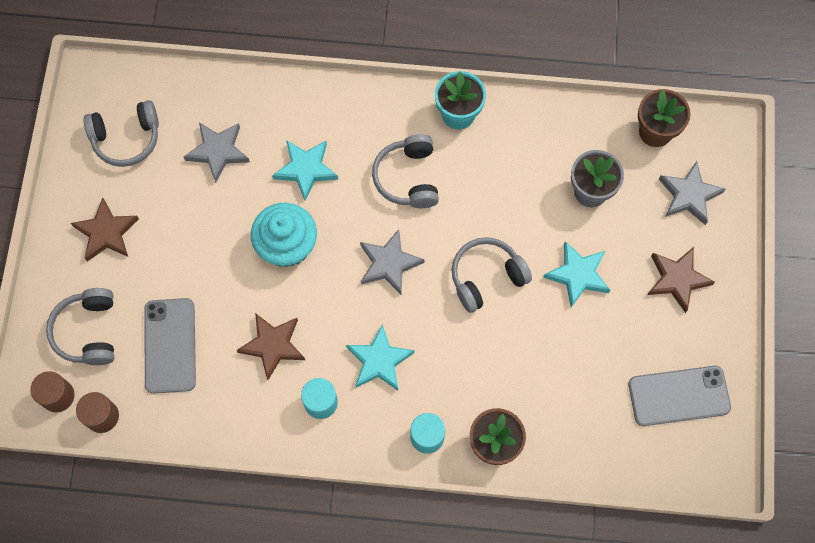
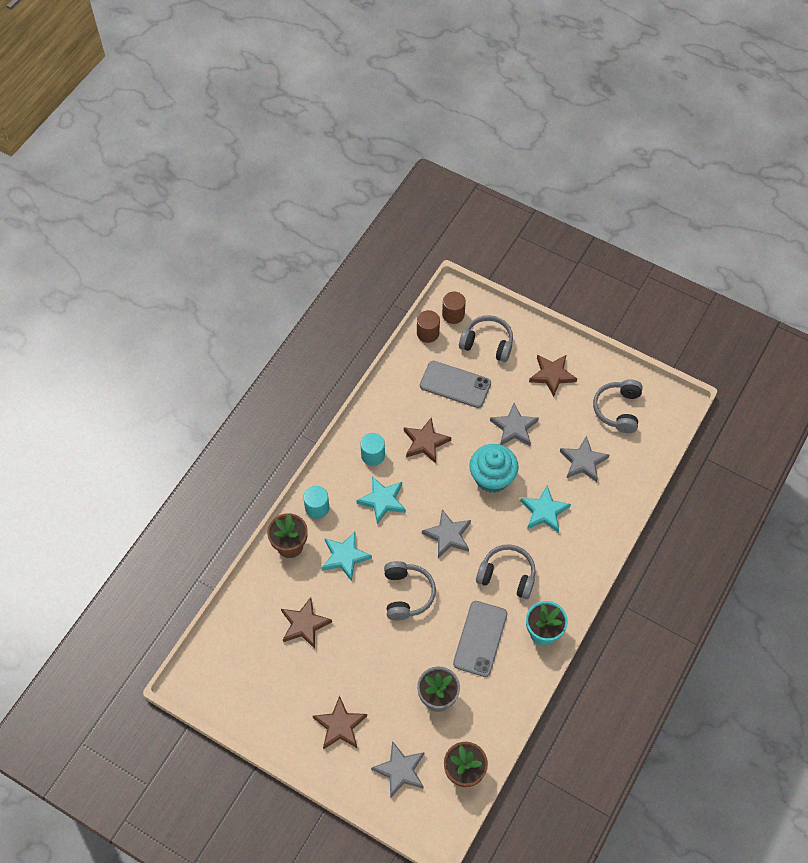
camera: 115 degrees right, 10 degrees down
turquoise star [543,241,610,307] -> turquoise star moved to [322,532,372,581]
grey phone [628,366,731,426] -> grey phone moved to [453,601,507,677]
none -> brown star [281,597,332,649]
none -> grey star [490,403,539,446]

